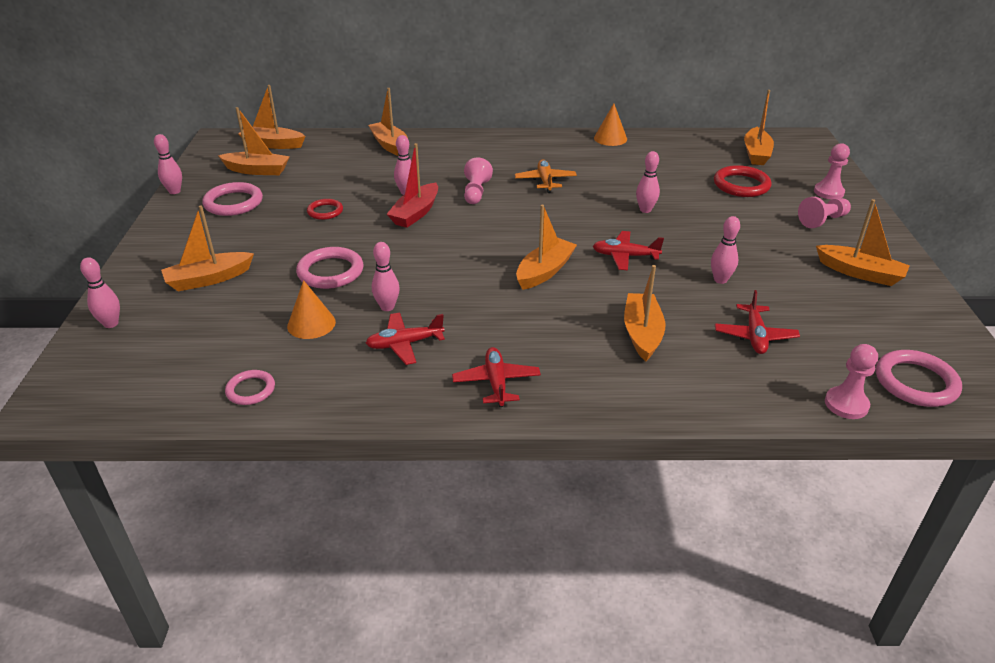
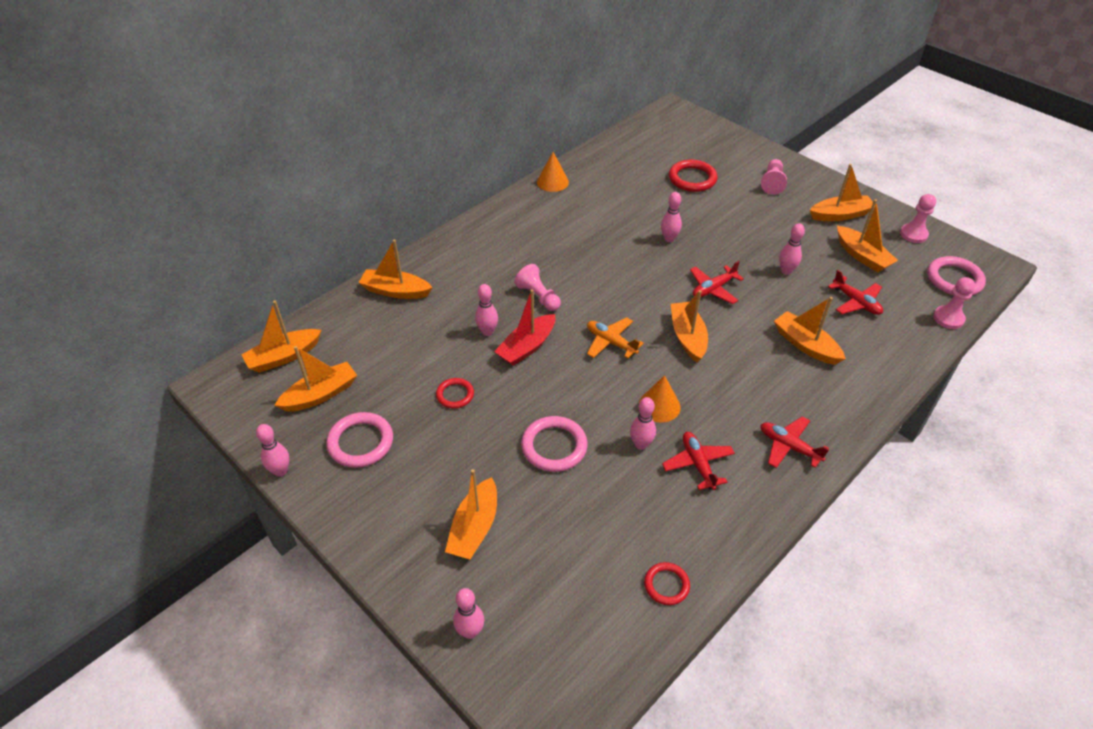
camera: 45 degrees left, 10 degrees up
pink ring [225,370,275,405] -> red ring [644,562,690,605]
orange cone [287,280,336,339] -> orange cone moved to [639,375,681,423]
red plane [366,312,445,365] -> red plane turned 135 degrees clockwise [662,432,735,490]
red boat [387,143,438,228] -> red boat turned 60 degrees clockwise [494,289,555,366]
orange plane [515,160,577,193] -> orange plane moved to [587,317,644,358]
orange boat [744,90,774,165] -> orange boat moved to [837,199,898,272]
pink pawn [814,143,850,199] -> pink pawn moved to [900,194,936,243]

